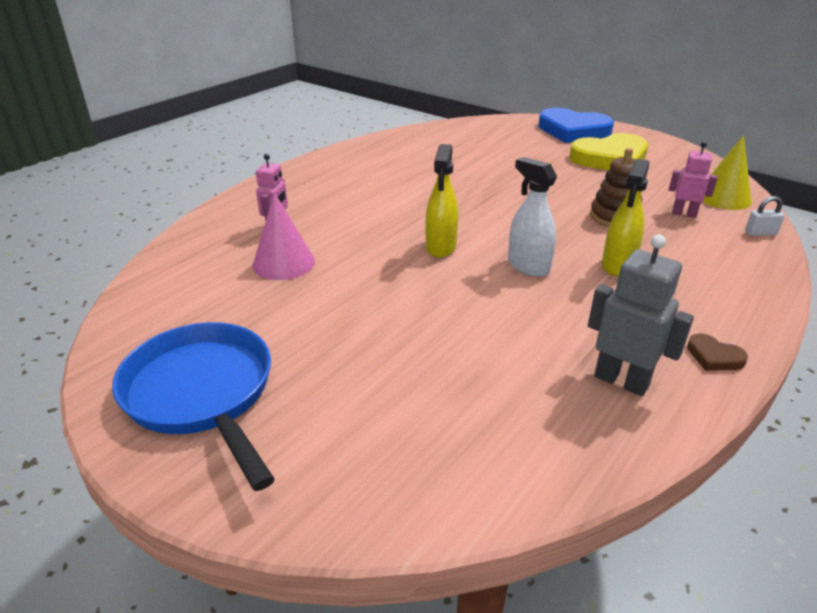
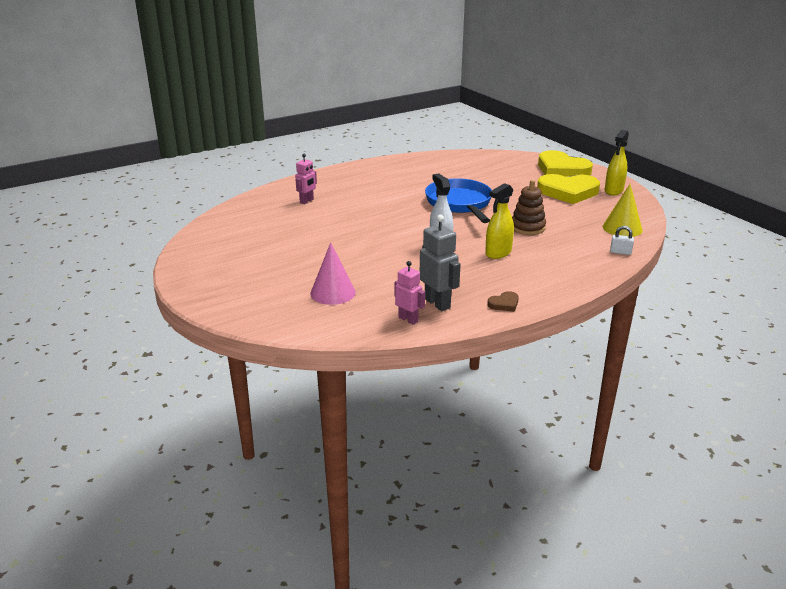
camera: 20 degrees right, 5 degrees down
blue pan [112,322,275,491] -> blue pan moved to [425,178,492,223]
pink cone [253,193,315,280] -> pink cone moved to [310,242,356,305]
yellow spray bottle [426,144,458,258] -> yellow spray bottle moved to [605,130,629,195]
blue heart [538,108,614,143] -> yellow heart [538,150,593,177]
pink robot [669,142,718,218] -> pink robot moved to [395,261,425,325]
brown heart [687,333,748,371] -> brown heart turned 90 degrees counterclockwise [487,291,519,312]

